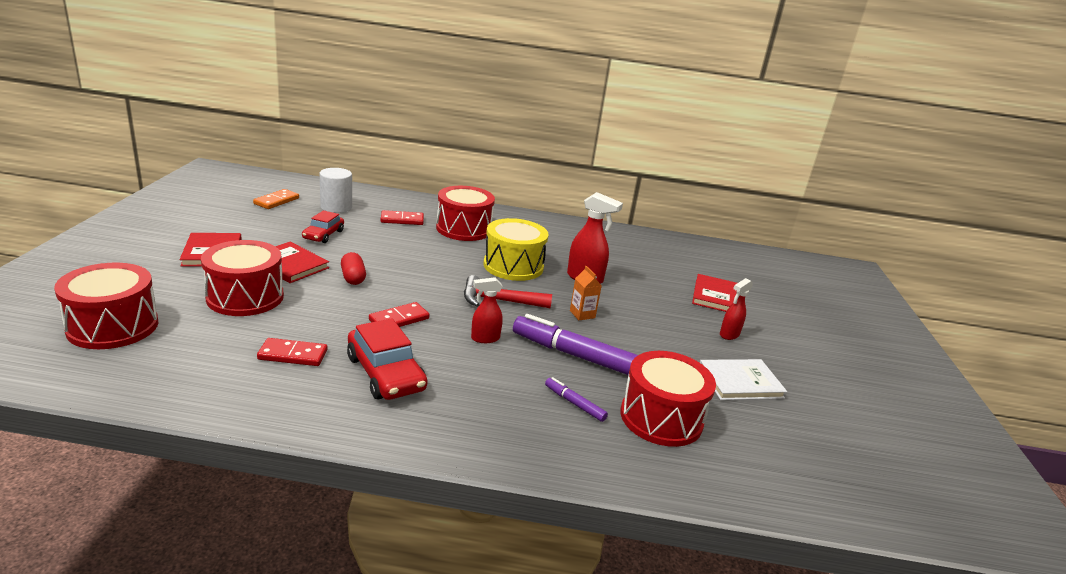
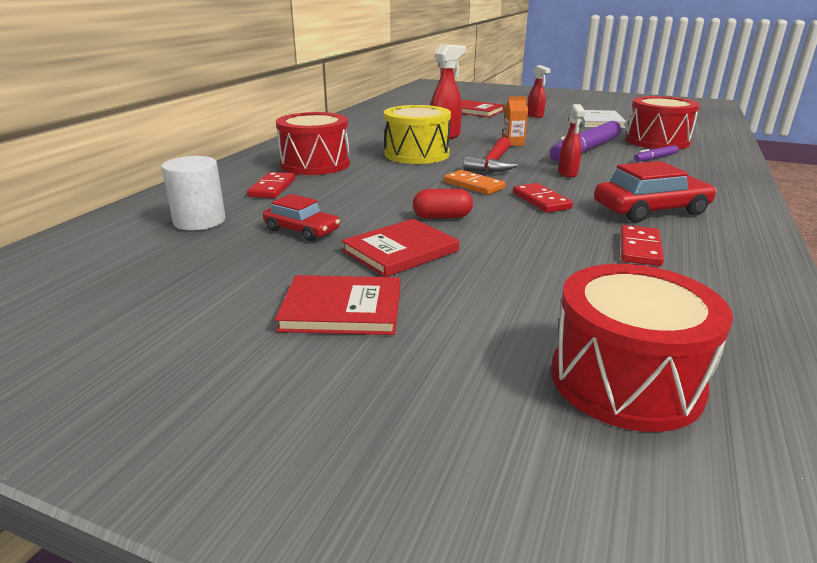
camera: 70 degrees left, 0 degrees up
red drum [201,240,284,316] -> none
orange domino [253,189,299,209] -> orange domino moved to [444,170,505,195]

